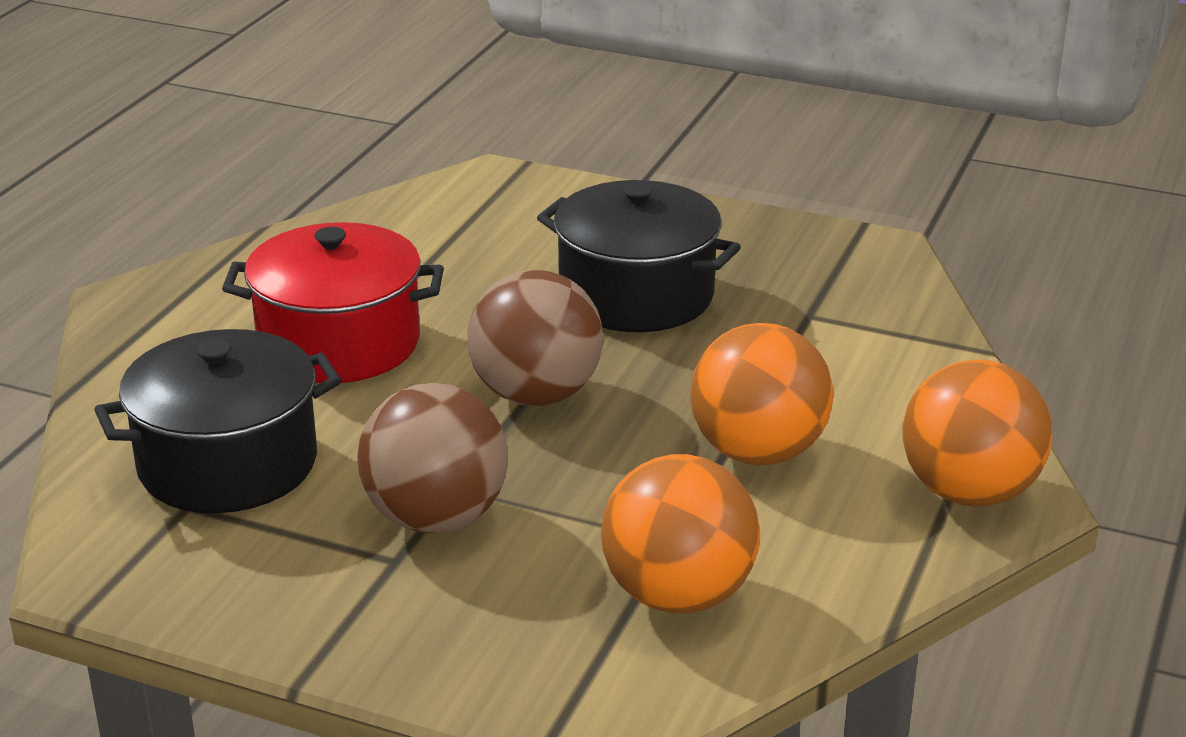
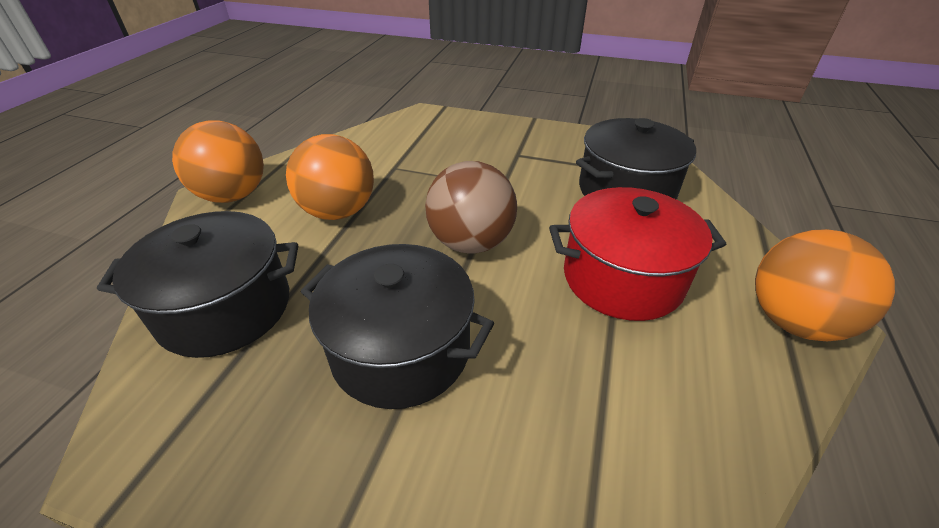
camera: 175 degrees right, 10 degrees up
brown ball [357,383,508,533] -> none
orange ball [601,454,760,613] -> orange ball moved to [755,229,895,341]
none -> black pot [97,211,298,358]

